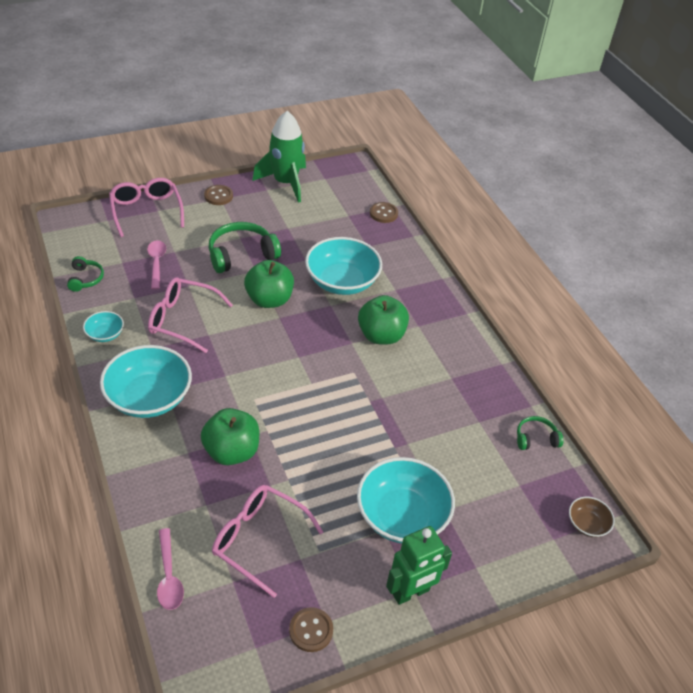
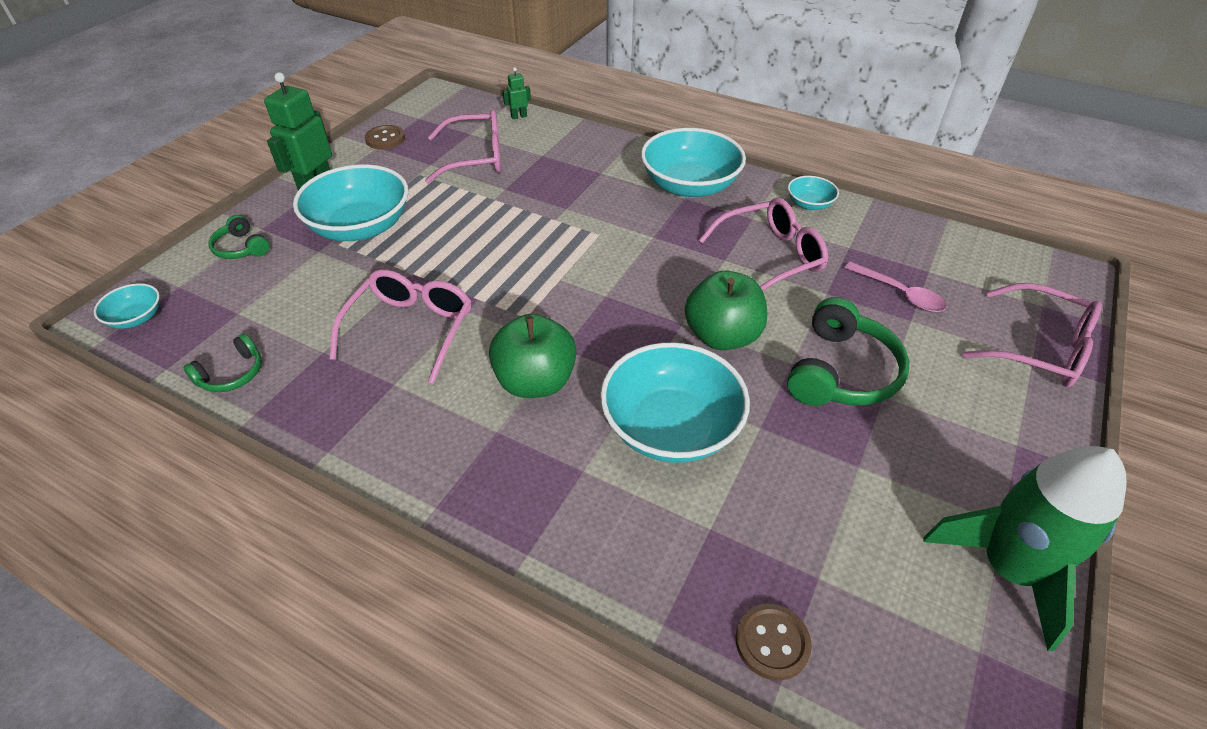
camera: 145 degrees right, 0 degrees up
green headphones [67,256,104,292] -> green headphones moved to [209,215,269,259]
pink spoon [157,528,184,610] -> green robot [503,67,531,119]
green apple [201,408,259,465] -> none
brown button [204,185,233,205] -> none
brown bowl [569,497,615,537] -> turquoise bowl [94,283,160,329]
none -> pink glasses [330,269,472,384]

